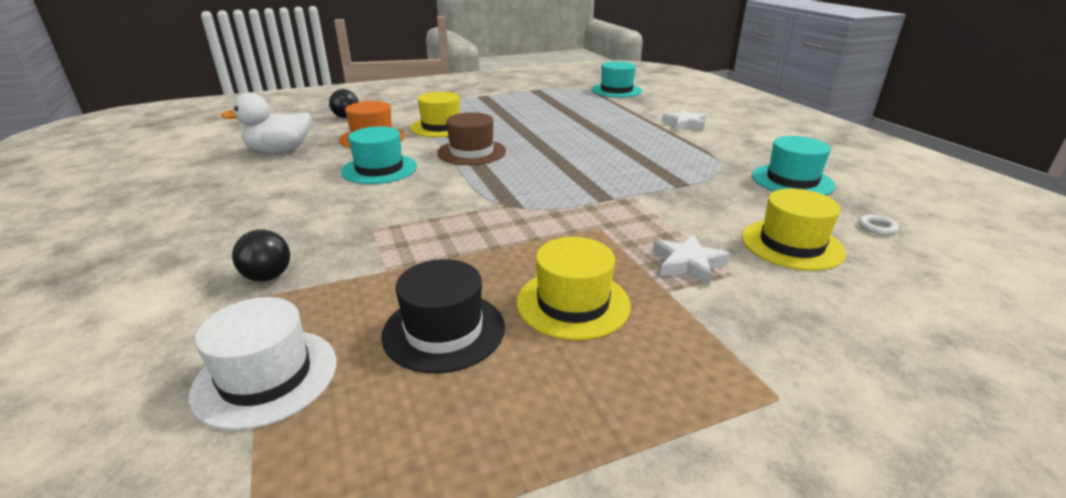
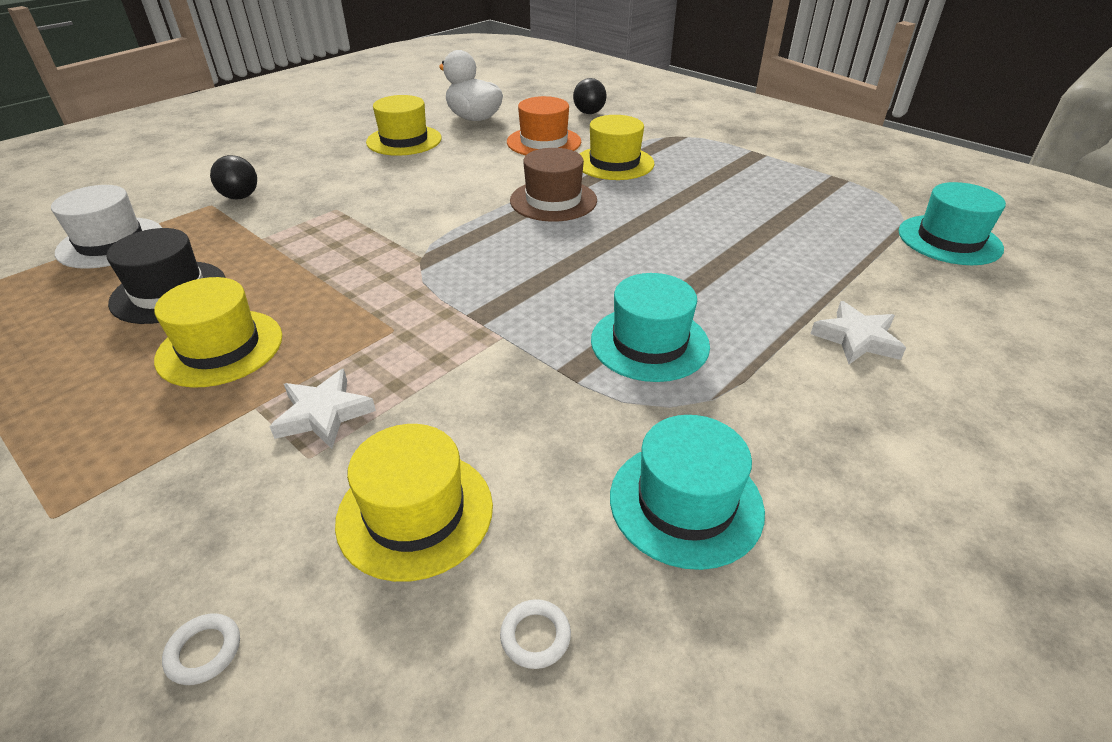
camera: 65 degrees right, 10 degrees up
turquoise hat [341,126,417,184] -> turquoise hat moved to [591,273,710,382]
none -> white ring [162,613,240,685]
none -> yellow hat [366,95,441,156]

